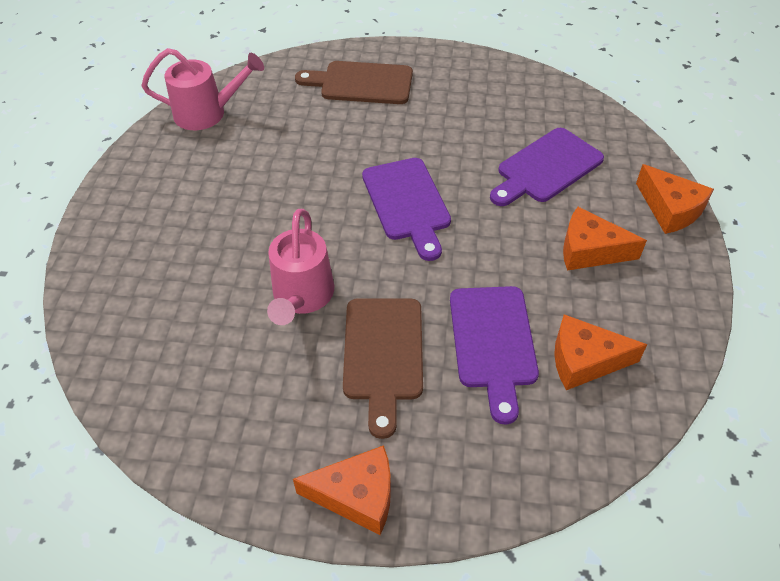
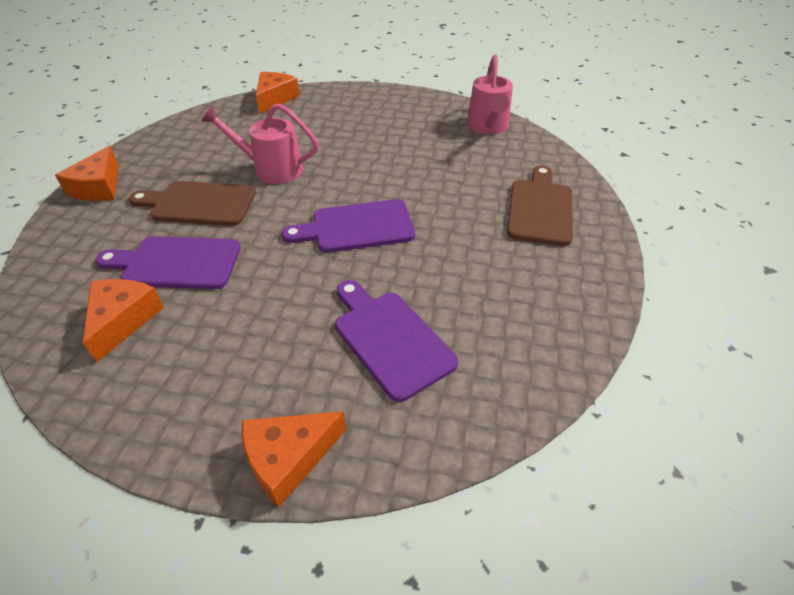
camera: 95 degrees right, 5 degrees down
orange cheese [563,207,647,271] -> orange cheese moved to [256,72,300,114]

